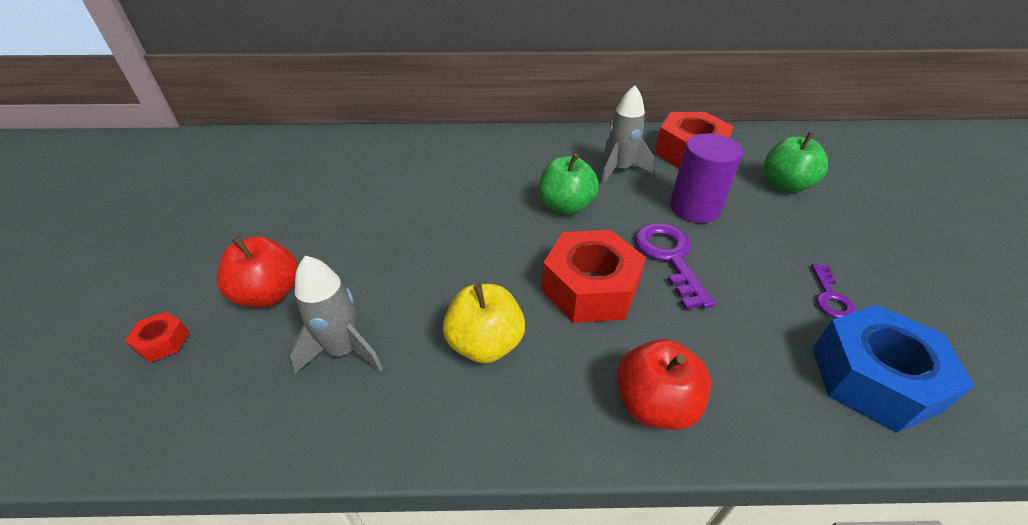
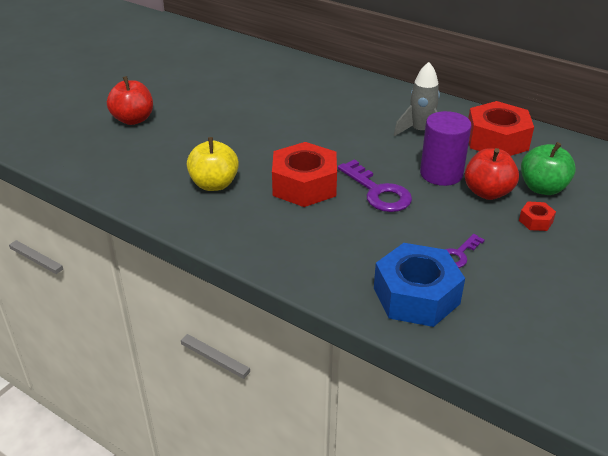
camera: 35 degrees right, 5 degrees down
red nut [125,312,190,362] -> red nut moved to [519,202,556,231]
grey rocket [289,256,383,373] -> none
green apple [539,153,599,215] -> none
red apple [616,339,711,430] -> red apple moved to [465,148,519,200]
purple key [635,223,715,310] -> purple key turned 120 degrees clockwise [338,160,412,212]

